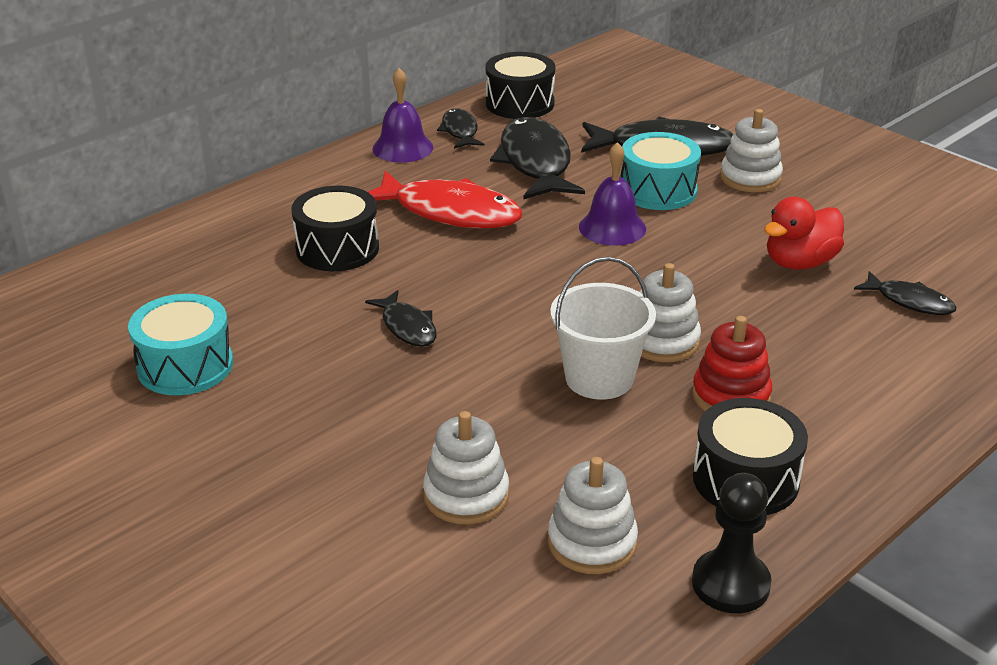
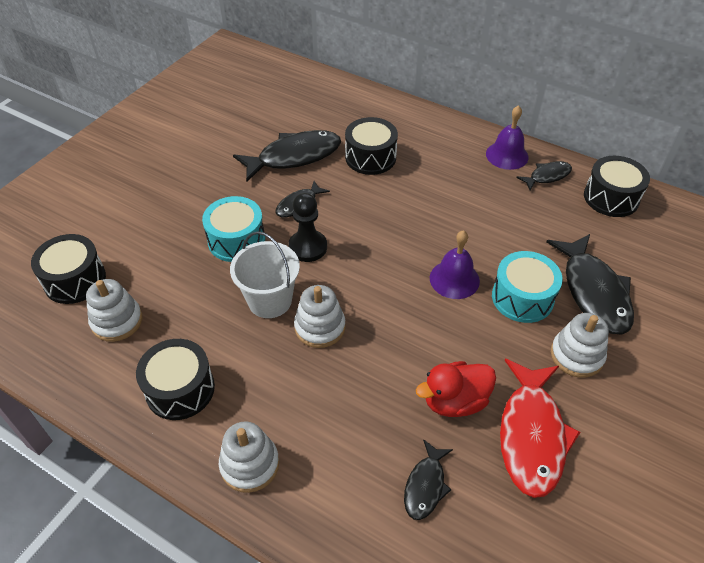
camera: 75 degrees right, 15 degrees up
turquoise drum [128,294,233,395] -> turquoise drum moved to [202,196,265,262]
red fish [368,170,522,228] -> red fish moved to [500,359,580,498]
white stacking toy [423,411,509,524] -> white stacking toy moved to [219,421,279,493]
black fish [490,117,585,200] -> black fish moved to [233,130,341,181]
red stacking toy [692,316,772,411] -> none
black pawn [692,473,772,613] -> black pawn moved to [288,193,327,262]
red duck [764,197,844,270] -> red duck turned 60 degrees counterclockwise [416,361,496,417]
none -> black drum [31,234,106,304]

